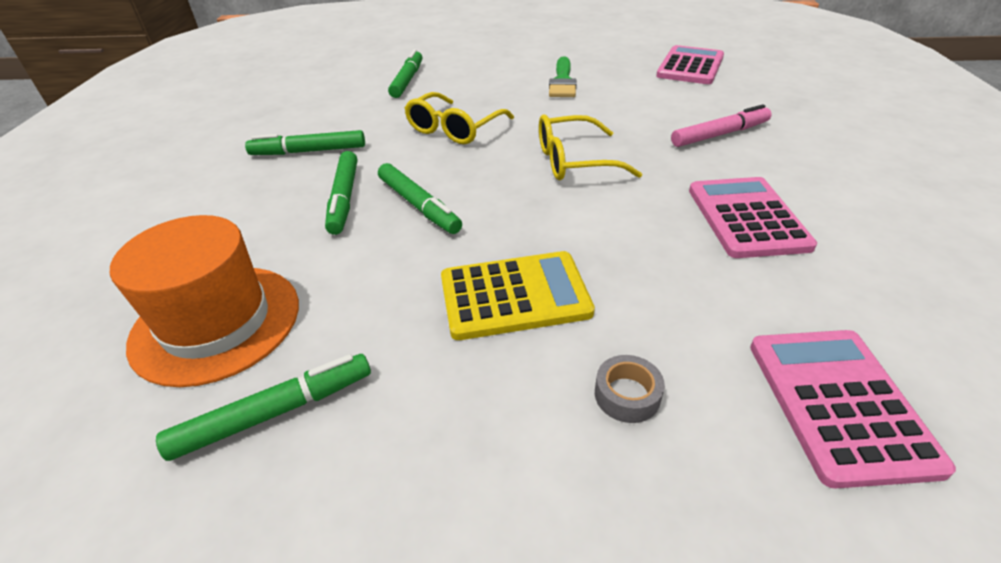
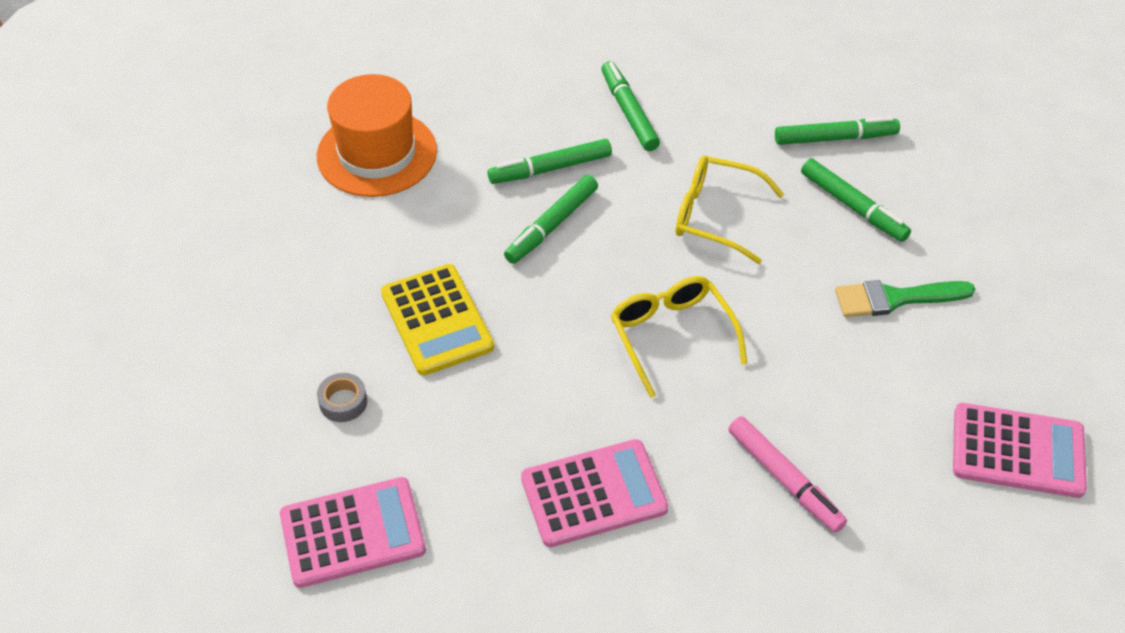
camera: 75 degrees right, 10 degrees up
green marker [156,354,371,461] -> green marker moved to [801,159,911,242]

